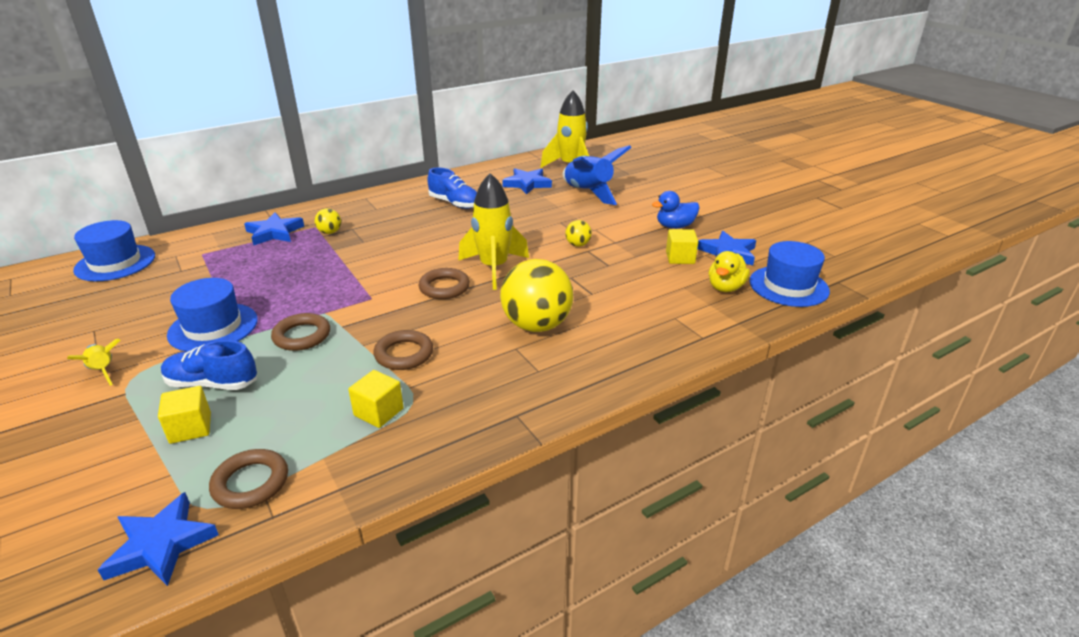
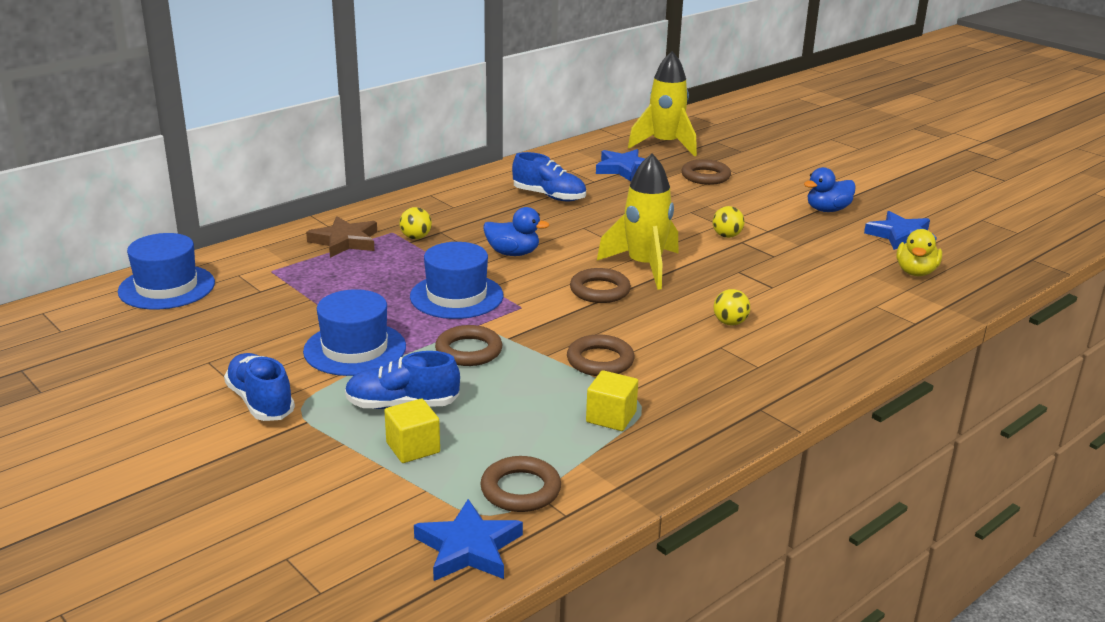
camera: 10 degrees left, 5 degrees down
yellow rocket [67,339,120,386] -> blue shoe [224,353,295,421]
blue star [244,213,304,245] -> brown star [306,216,377,258]
yellow ball [500,259,573,332] -> yellow ball [714,289,750,325], size x0.44
blue rocket [563,145,632,205] -> brown ring [682,159,731,185]
yellow cube [666,229,698,264] -> none
blue hat [749,241,830,307] -> blue hat moved to [410,242,503,319]
none -> blue duck [484,207,550,256]

